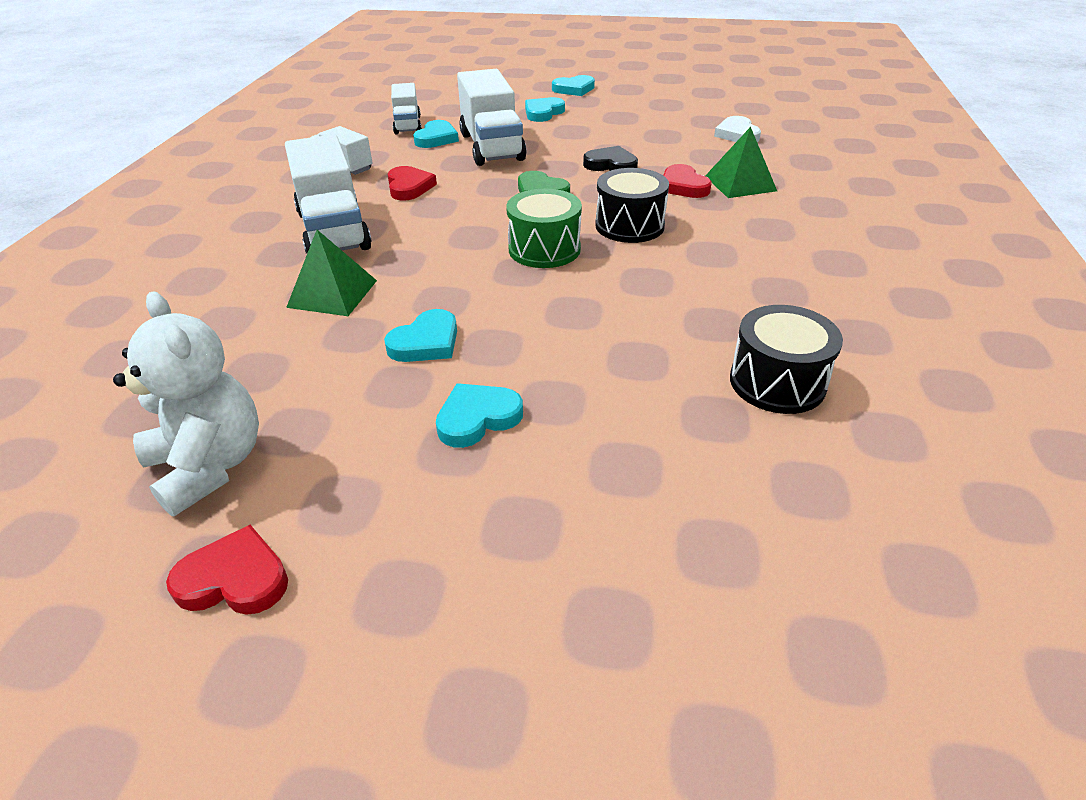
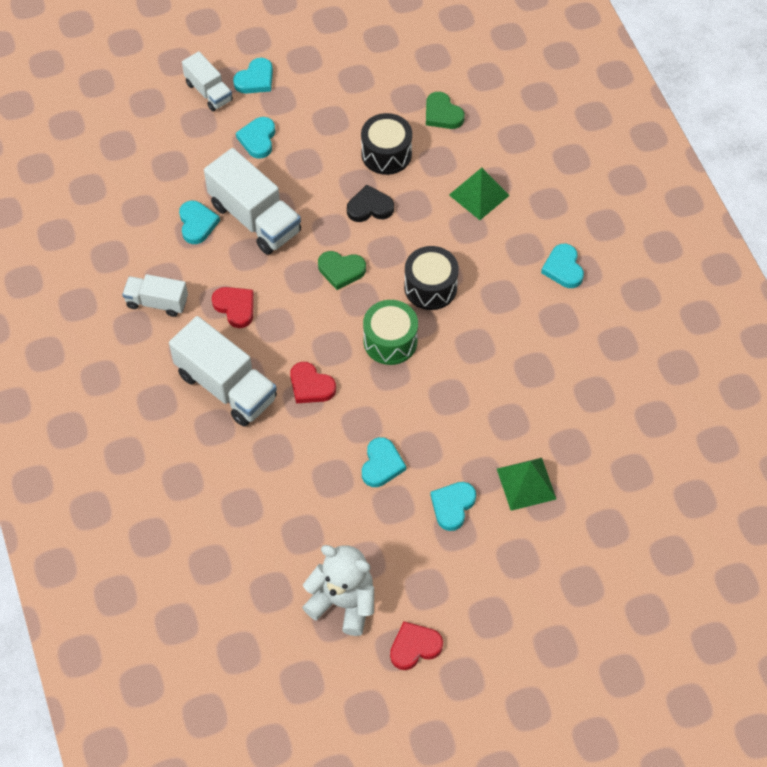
camera: 30 degrees left, 20 degrees up
green pyramid [286,230,377,316] -> green pyramid moved to [497,458,556,511]
white truck [391,83,422,135] -> white truck moved to [182,51,233,112]
red heart [663,164,712,198] -> red heart moved to [290,362,336,403]
white heart [714,116,761,142] -> green heart [426,92,465,129]
black drum [730,305,843,414] -> black drum moved to [361,113,412,175]
none -> turquoise heart [541,244,584,288]

